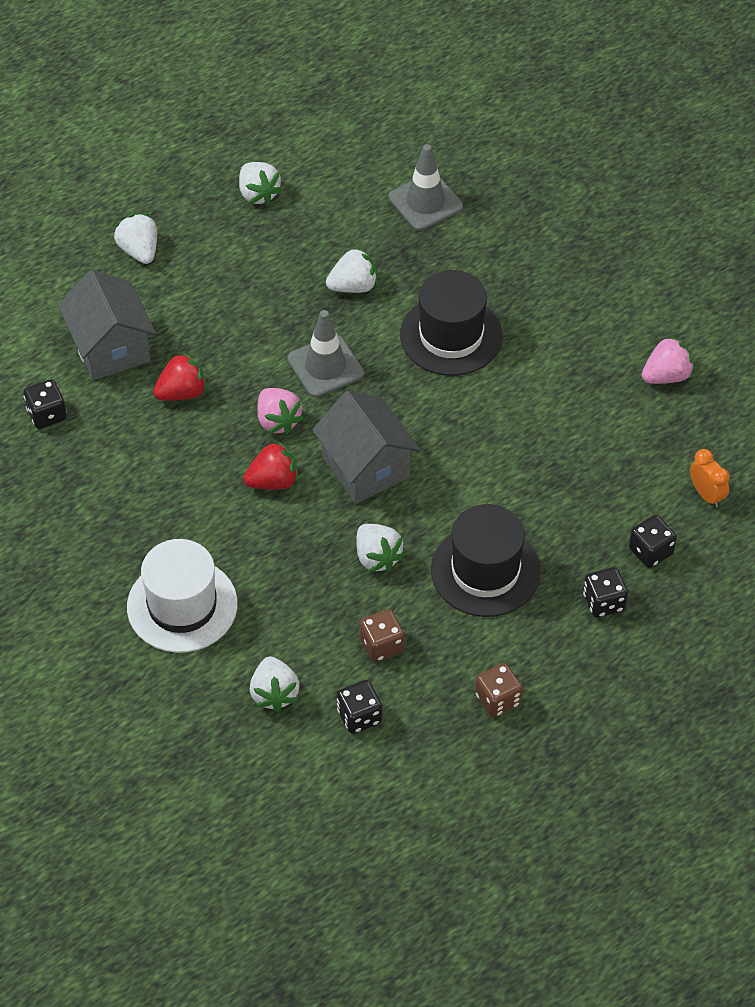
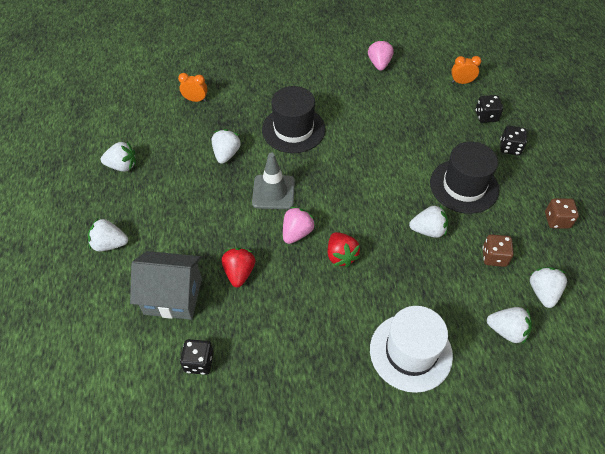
camera: 60 degrees left, 0 degrees up
red strawberry [243,441,298,490] -> red strawberry turned 150 degrees clockwise [328,232,360,267]
pink strawberry [257,388,304,435] -> pink strawberry turned 60 degrees counterclockwise [283,207,316,244]
grey house [312,391,420,504] -> none
black dice [337,680,382,734] -> white strawberry [530,267,567,308]
grey traffic cone [389,144,463,231] -> orange clock [178,73,208,102]

